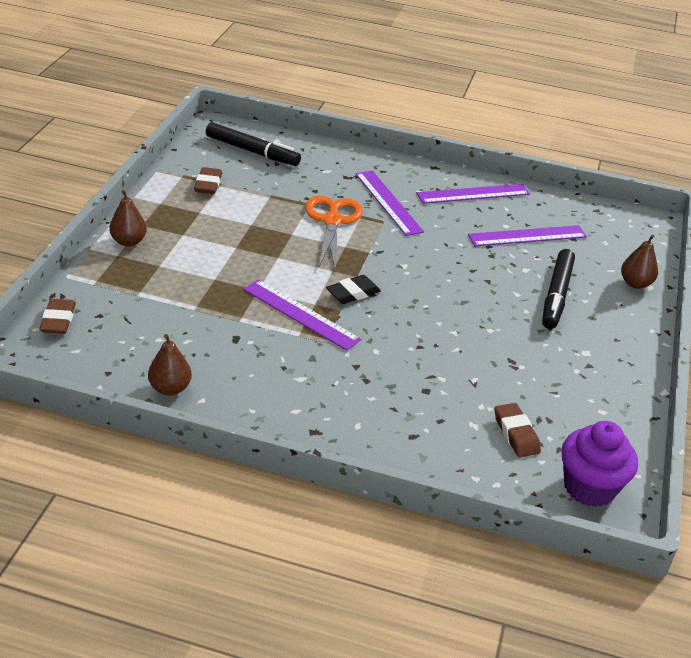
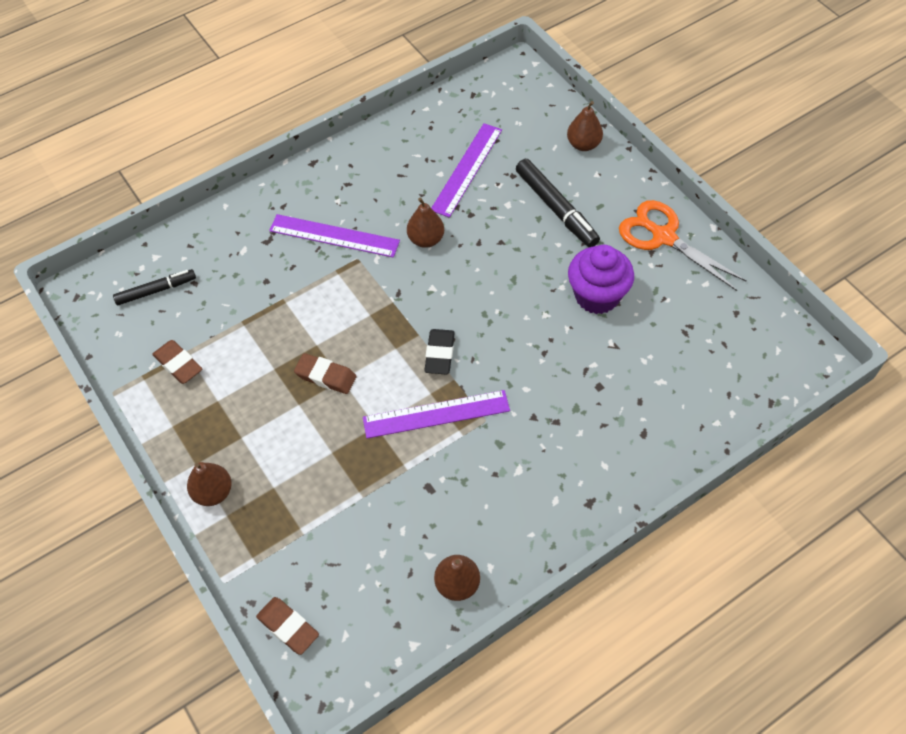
camera: 45 degrees left, 20 degrees up
black marker [206,122,301,166] -> black marker [113,269,196,305], size x0.65
orange scissors [305,196,363,269] -> orange scissors moved to [619,200,747,291]
purple ruler [417,184,530,204] -> none
brown eraser [495,403,541,457] -> brown eraser moved to [294,353,357,394]
purple cupcake [561,421,638,507] -> purple cupcake moved to [568,245,634,314]
none -> brown pear [407,197,444,248]

